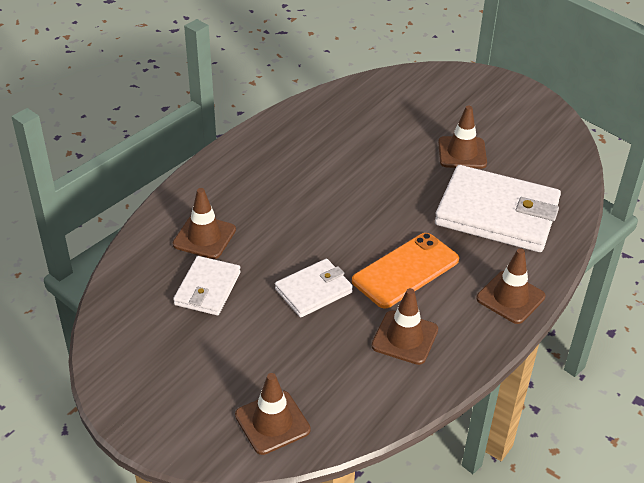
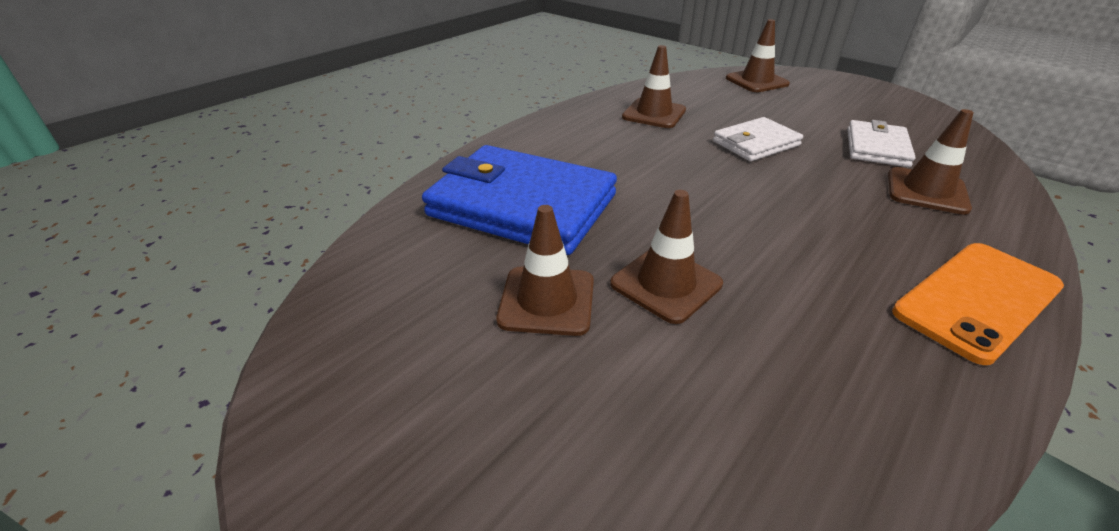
camera: 175 degrees left, 5 degrees down
orange phone [352,233,459,309] -> orange phone moved to [892,243,1064,365]
white wallet [435,165,561,252] -> blue wallet [422,145,617,255]
brown traffic cone [476,248,545,324] -> brown traffic cone moved to [610,190,723,324]

